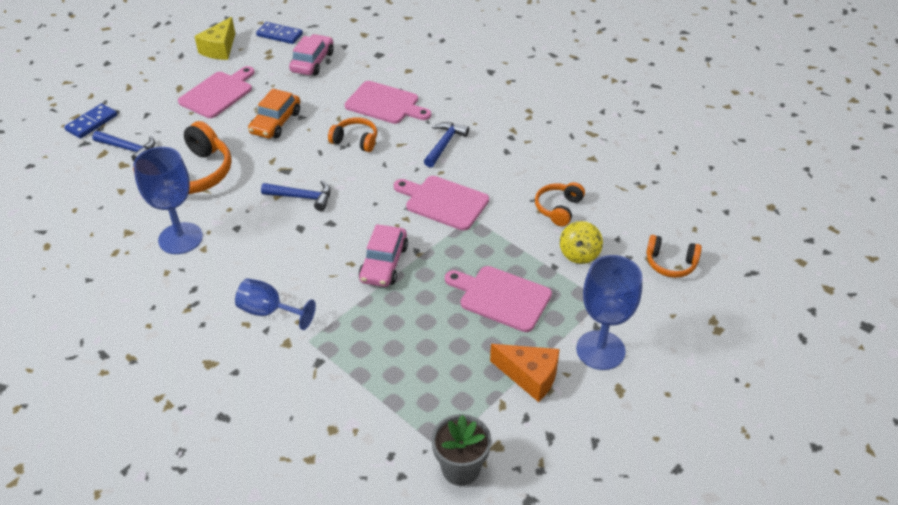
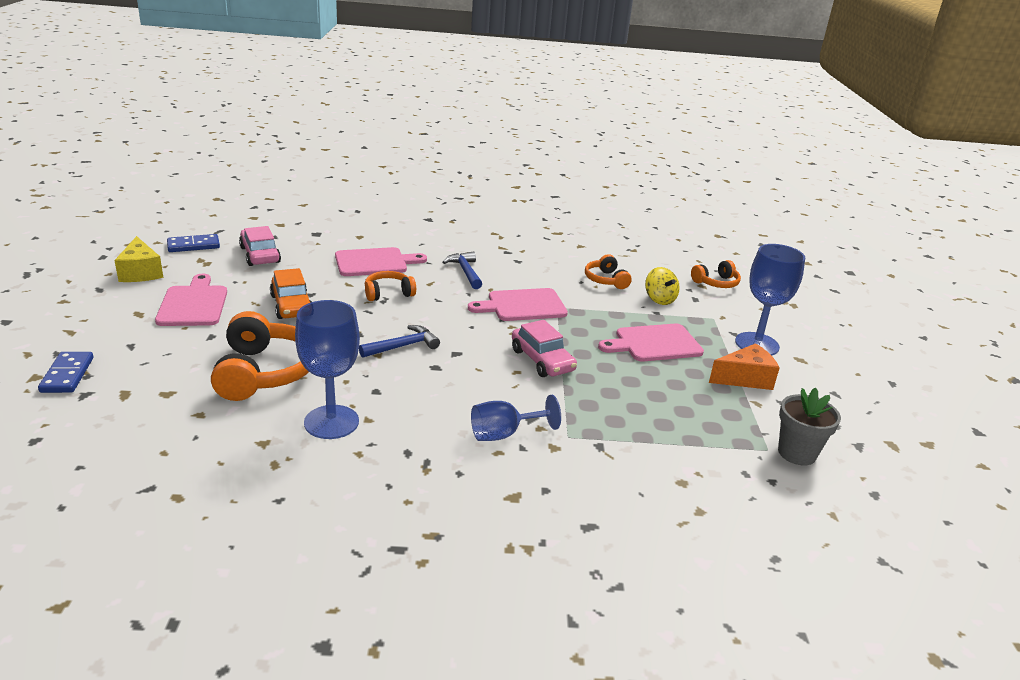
camera: 45 degrees left, 15 degrees down
blue hammer [92,131,155,161] -> none

